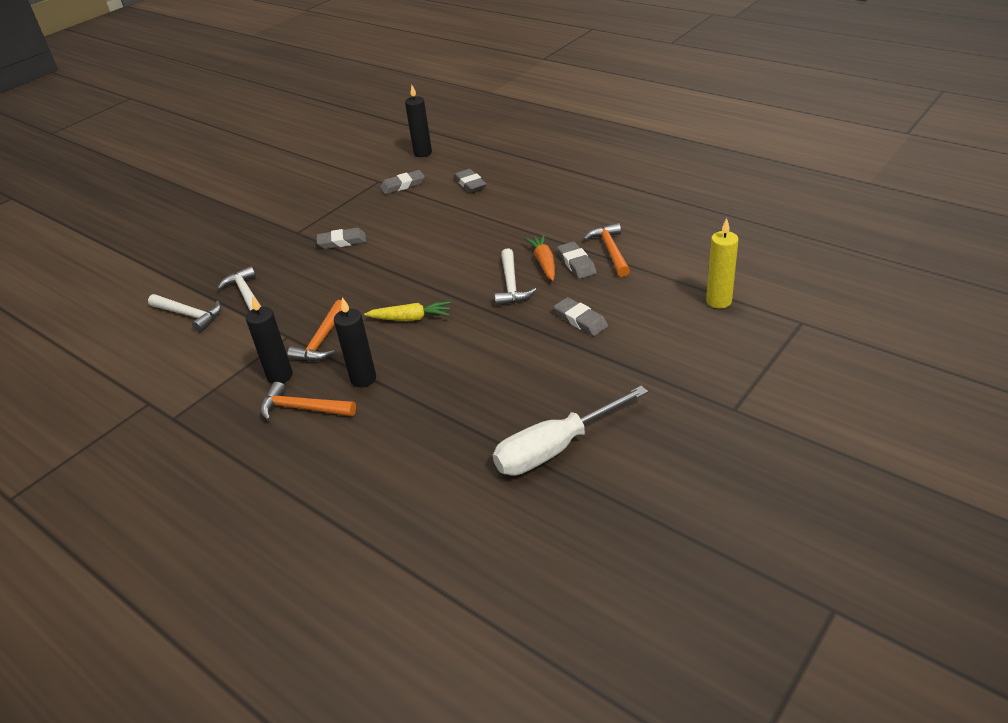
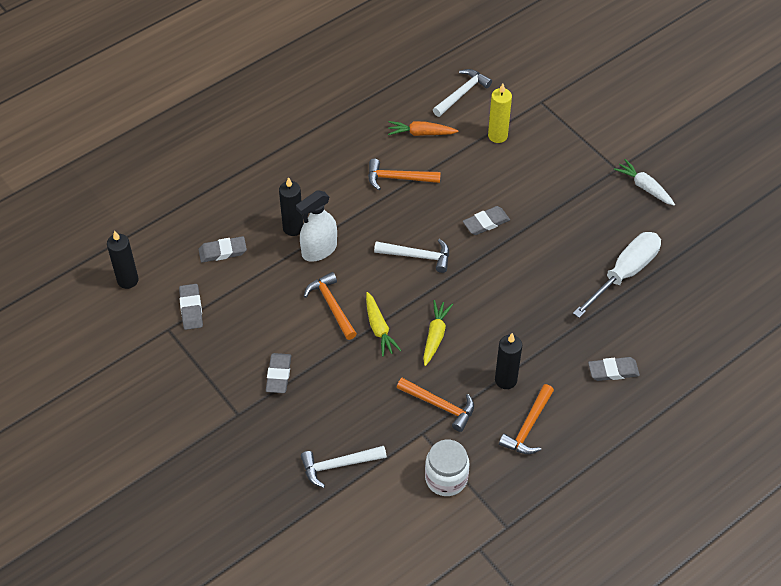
camera: 80 degrees left, 15 degrees up
white hammer [148,294,221,332] -> white hammer moved to [433,69,492,117]
black candle [246,295,293,384] -> black candle moved to [279,177,303,236]
white screwdriver [493,386,648,476] -> white screwdriver turned 120 degrees counterclockwise [573,232,661,318]
orange carrot [525,234,555,281] -> orange carrot moved to [388,121,458,136]
grey eraser [557,242,597,279] -> grey eraser moved to [588,357,640,381]
none -> white spray bottle [296,190,337,262]
none -> orange hammer [304,272,357,340]
none -> yellow carrot [366,292,402,357]
none -> white jar [425,440,469,496]
none -> white carrot [614,159,675,206]

